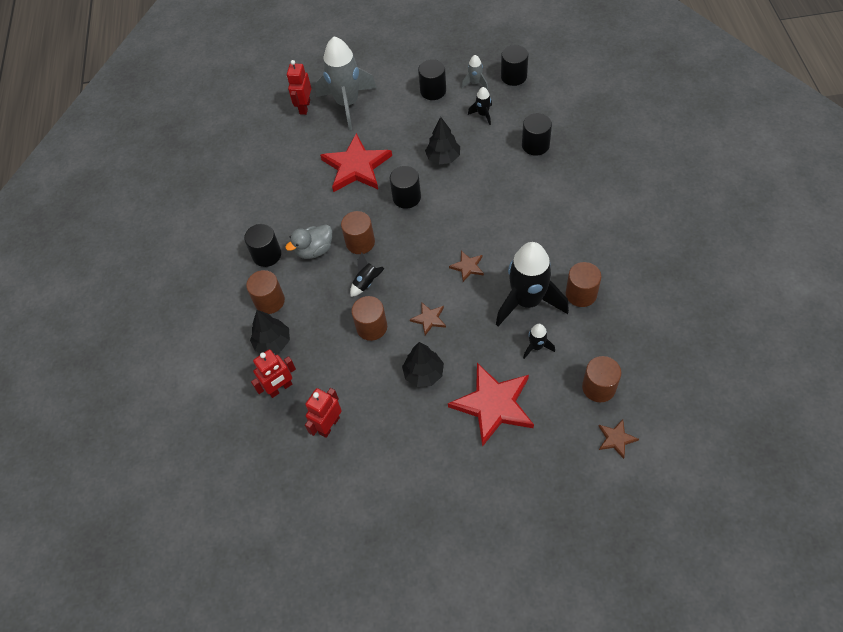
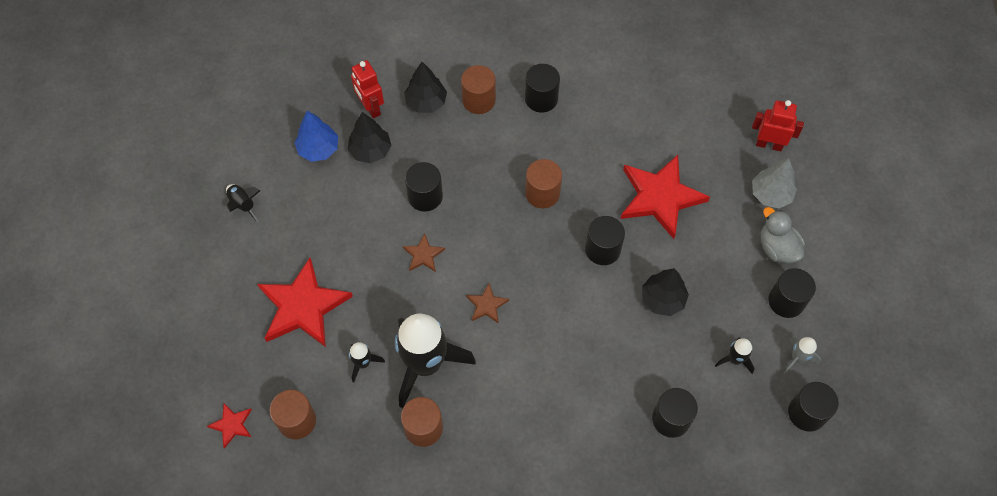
camera: 90 degrees right, 5 degrees up
grey duck [285,224,332,259] -> grey duck moved to [761,207,805,264]
red robot [305,388,342,438] -> blue tree [295,111,338,162]
grey rocket [315,36,377,130] -> grey tree [752,158,797,208]
black rocket [350,253,384,297] -> black rocket moved to [226,184,260,222]
brown cylinder [351,296,387,341] -> black cylinder [405,162,443,212]
black tree [402,342,444,387] -> black tree moved to [347,112,392,163]
brown star [598,420,639,459] -> red star [207,403,252,448]

